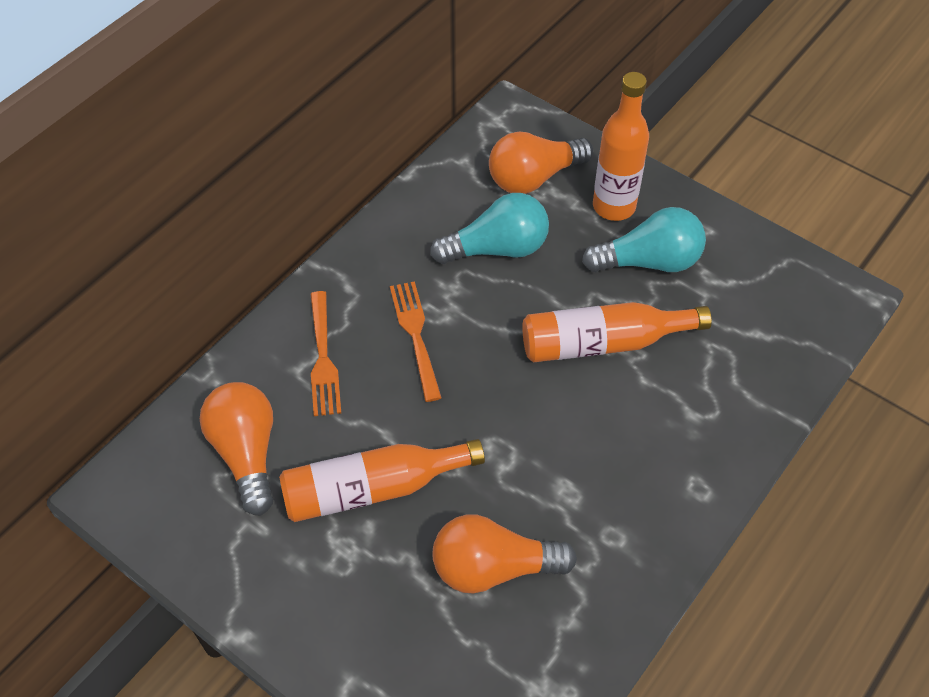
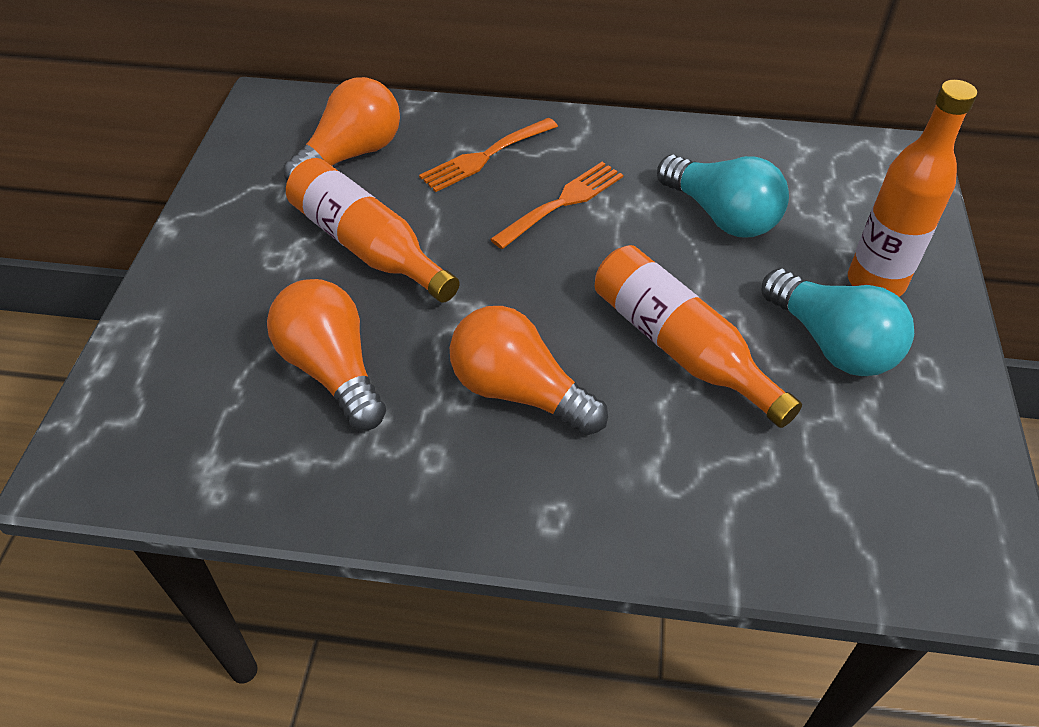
camera: 60 degrees right, 5 degrees down
orange light bulb [489,132,593,194] -> orange light bulb moved to [450,306,608,435]

